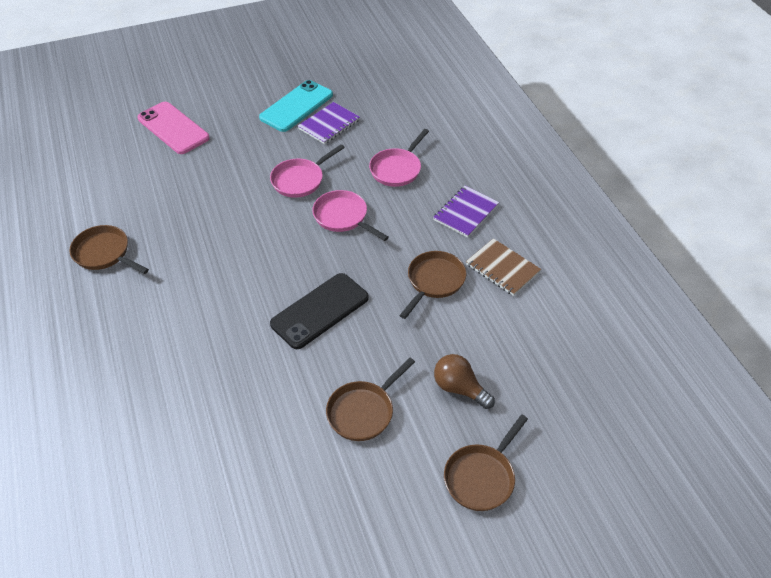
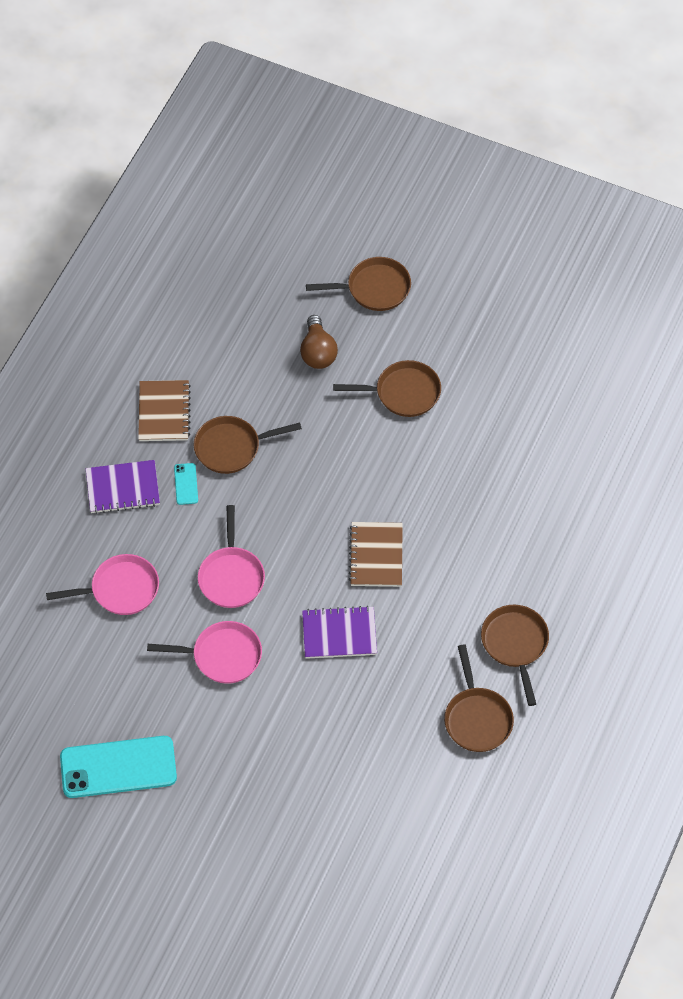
camera: 135 degrees left, 10 degrees up
pink phone [137,102,210,154] -> none
black phone [270,273,369,349] -> none
purple notebook [298,102,360,144] -> purple notebook moved to [302,606,377,659]
none -> turquoise phone [174,463,198,505]
none -> brown notebook [349,522,403,587]
none -> brown pan [481,605,549,706]

